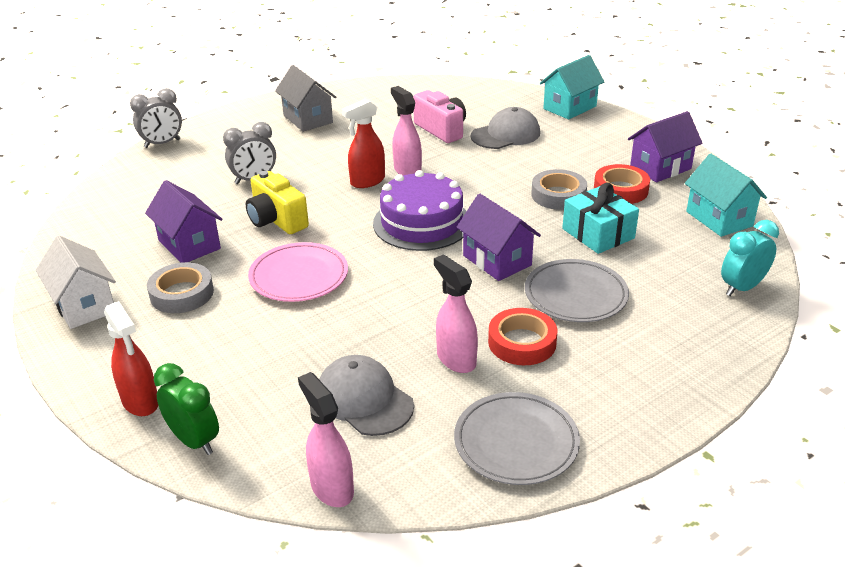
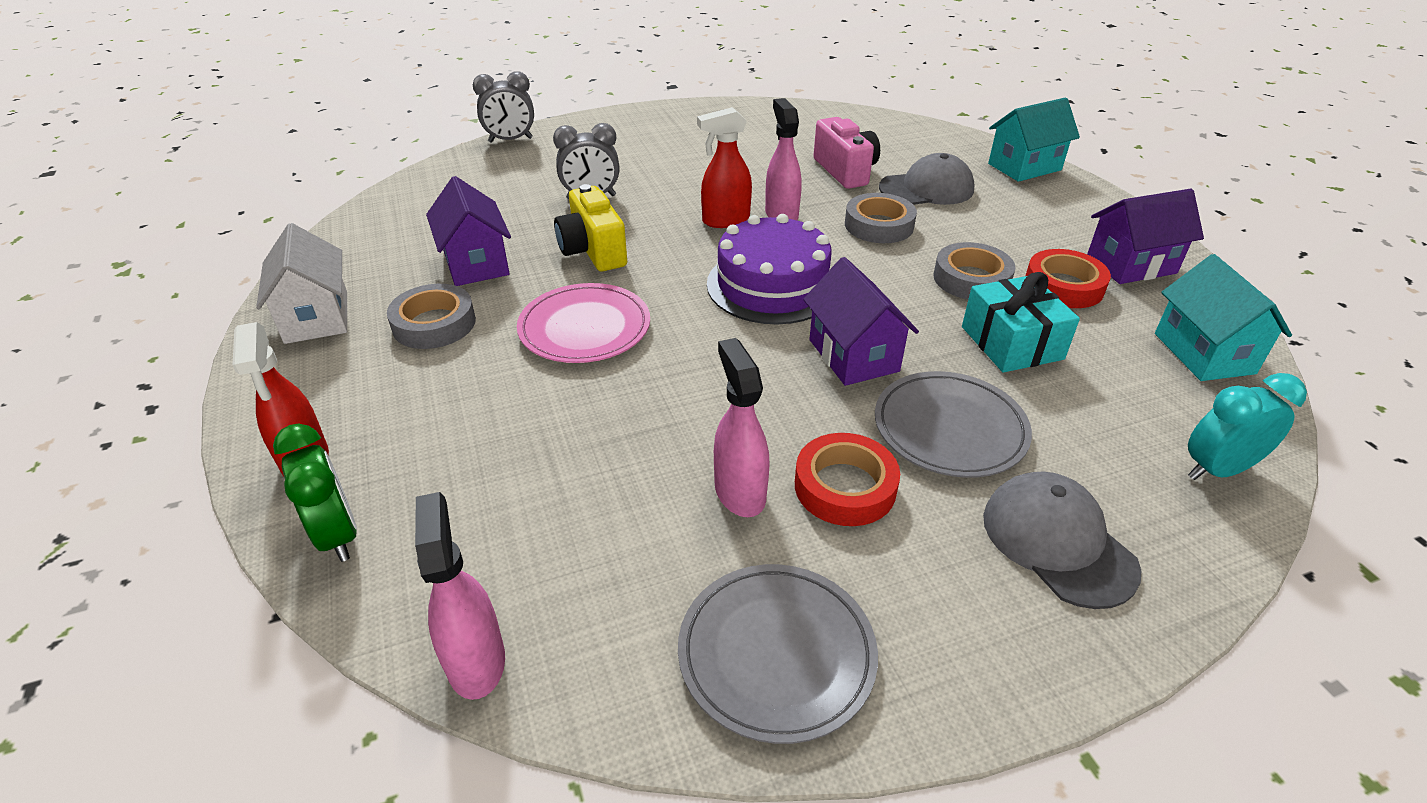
camera: 15 degrees right, 5 degrees up
grey house [275,65,336,132] -> none
grey cap [319,355,414,436] -> grey cap moved to [983,472,1141,609]
none -> grey tape [845,193,917,243]

